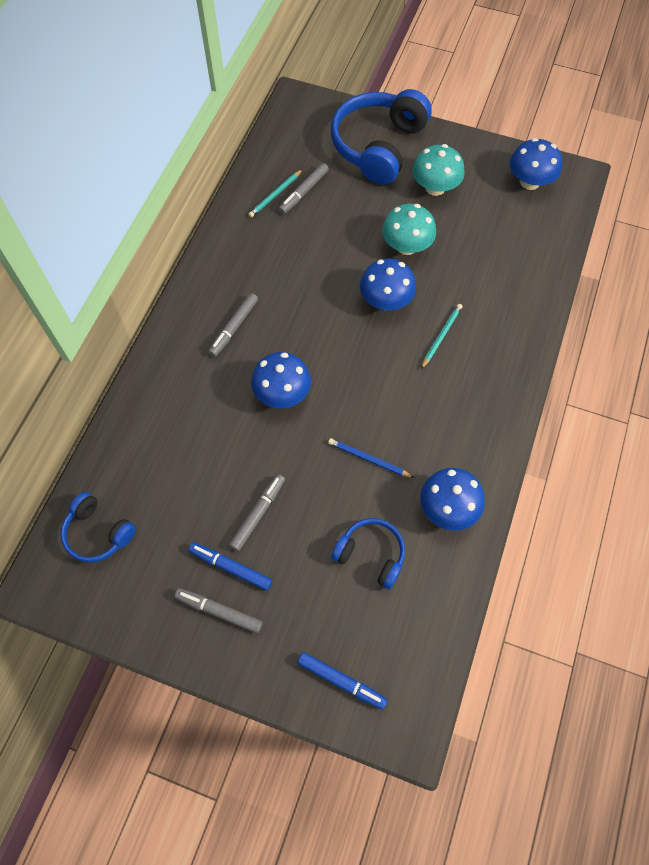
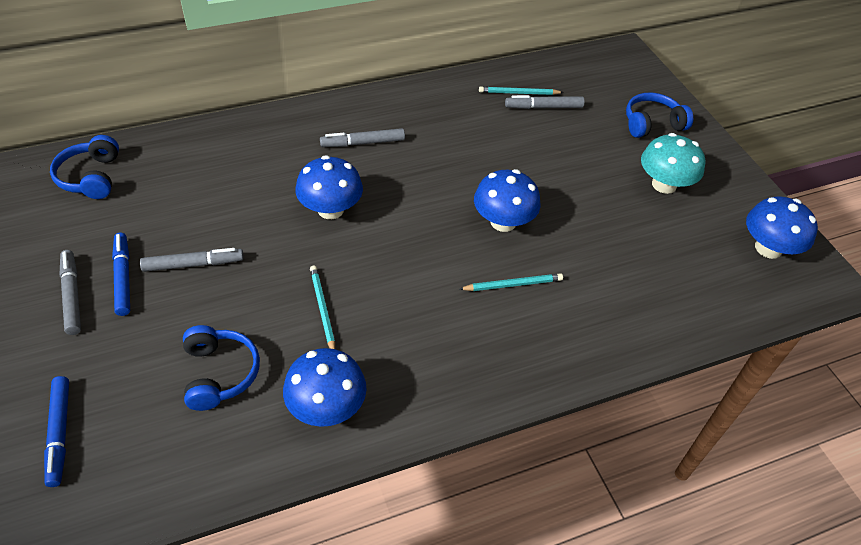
camera: 45 degrees right, 15 degrees down
blue pencil [328,438,414,478] -> turquoise pencil [310,266,335,349]
blue headphones [331,89,432,185] -> blue headphones [626,92,693,138], size x0.54
turquoise mushroom [382,204,436,255] -> none

